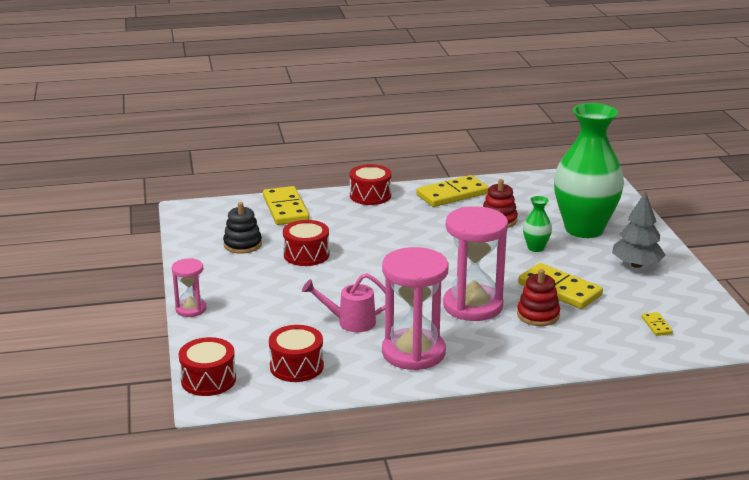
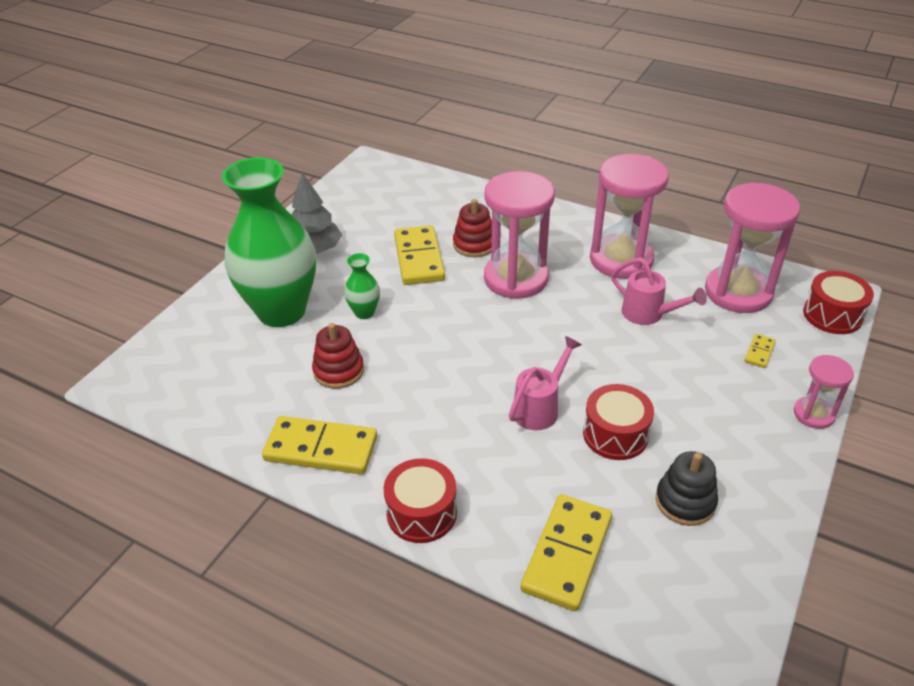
camera: 140 degrees left, 15 degrees up
red drum [269,325,324,382] -> pink hourglass [705,182,800,313]
yellow domino [642,312,673,336] -> yellow domino moved to [744,334,776,368]
none -> pink watering can [509,336,582,430]

